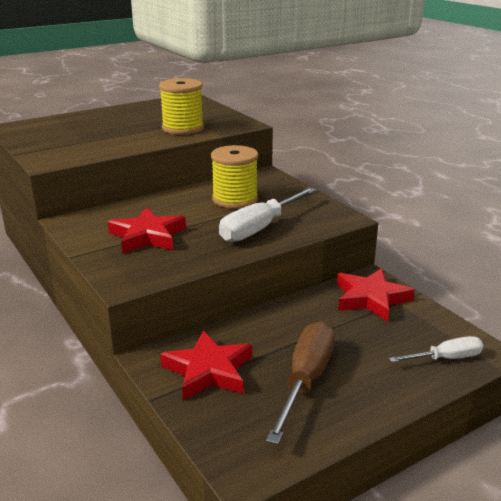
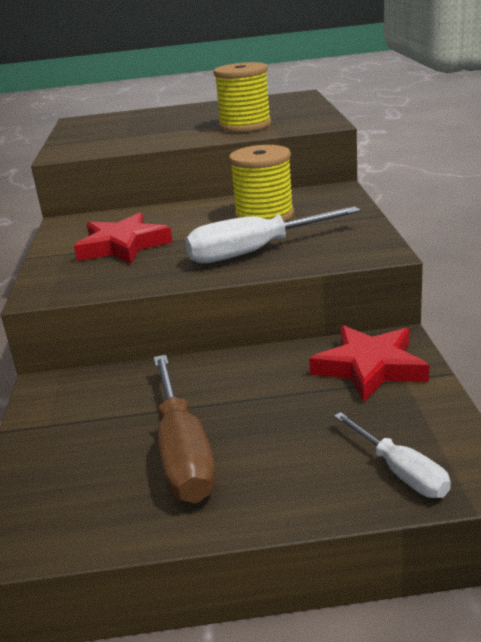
camera: 30 degrees right, 0 degrees up
red star [160,330,252,400] -> none
brown screwdriver [266,321,335,445] -> brown screwdriver turned 120 degrees clockwise [153,355,216,503]
white screwdriver [389,336,483,363] -> white screwdriver turned 45 degrees clockwise [334,412,451,498]

